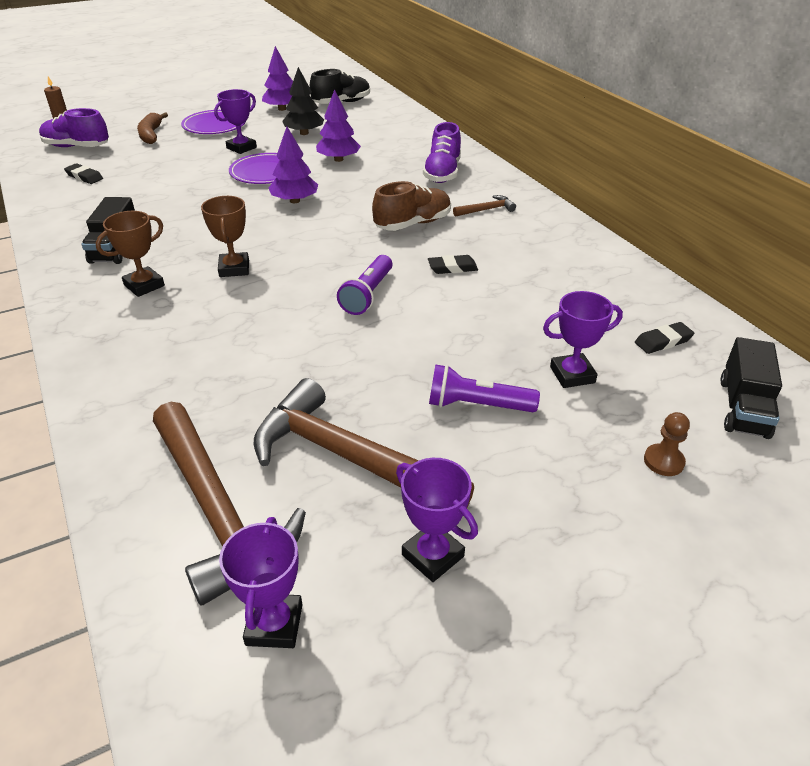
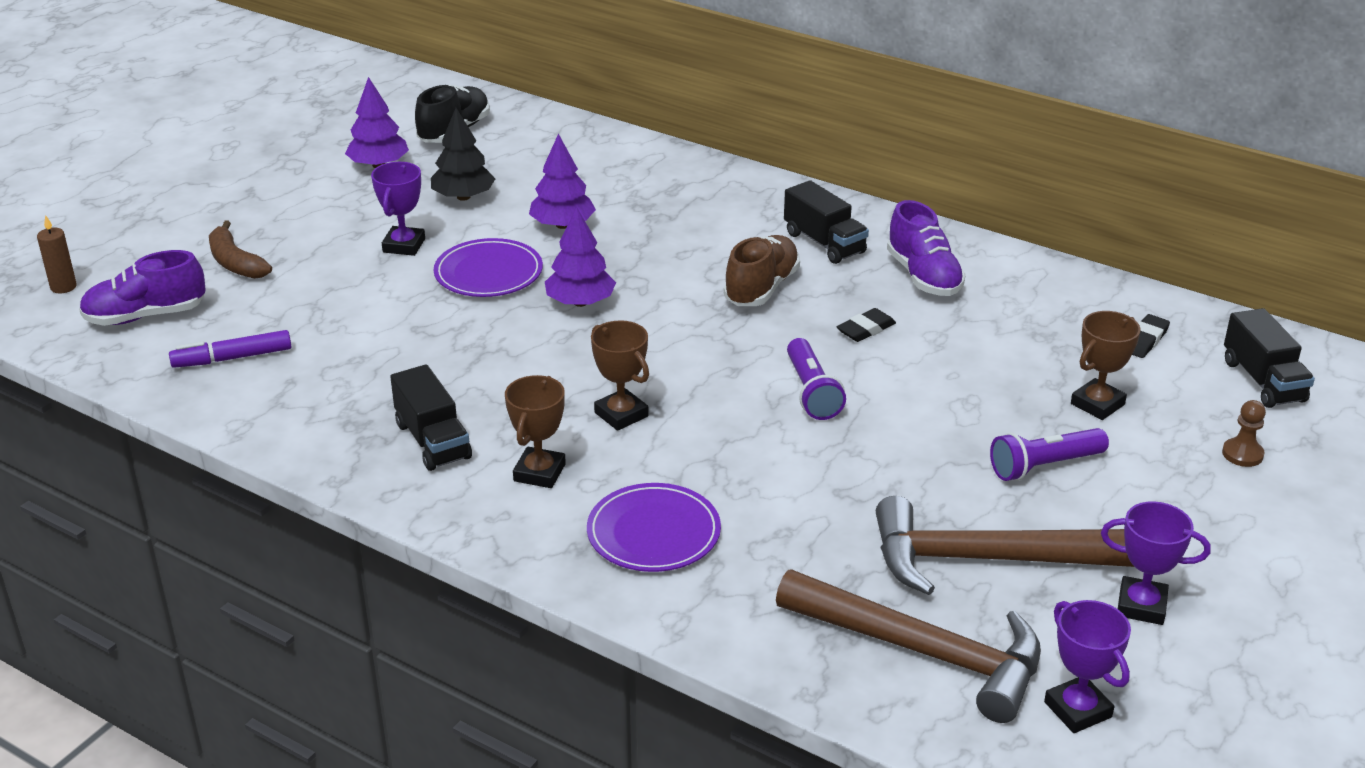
camera: 30 degrees left, 5 degrees down
black eraser [64,163,103,184] -> purple marker [169,330,292,368]
purple plate [181,110,246,134] -> purple plate moved to [587,483,721,572]
purple shoe [423,122,461,183] -> purple shoe moved to [887,200,966,296]
brown hammer [453,195,516,217] -> black truck [784,180,869,264]
purple trophy [543,291,623,388] -> brown trophy [1071,311,1141,420]

